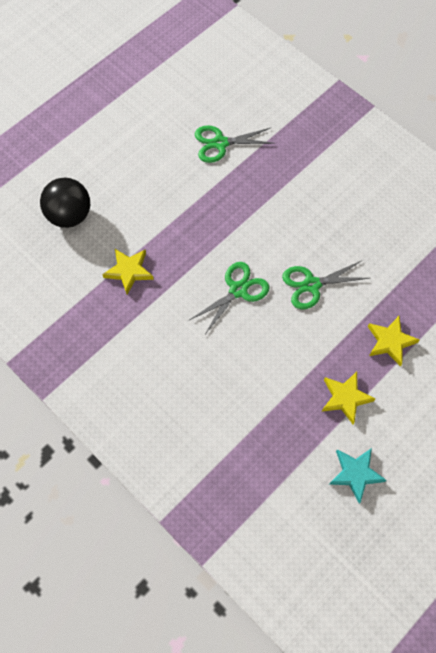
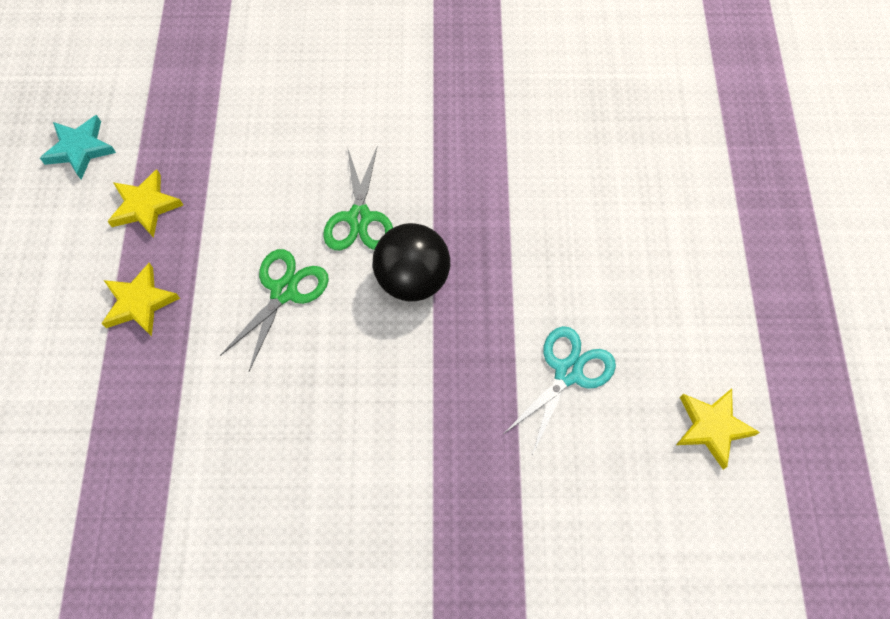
camera: 135 degrees right, 0 degrees up
black ball [40,178,90,228] -> black ball moved to [373,223,450,301]
yellow star [102,249,154,294] -> yellow star moved to [676,388,760,470]
green scissors [195,125,275,163] -> turquoise scissors [505,326,616,453]

